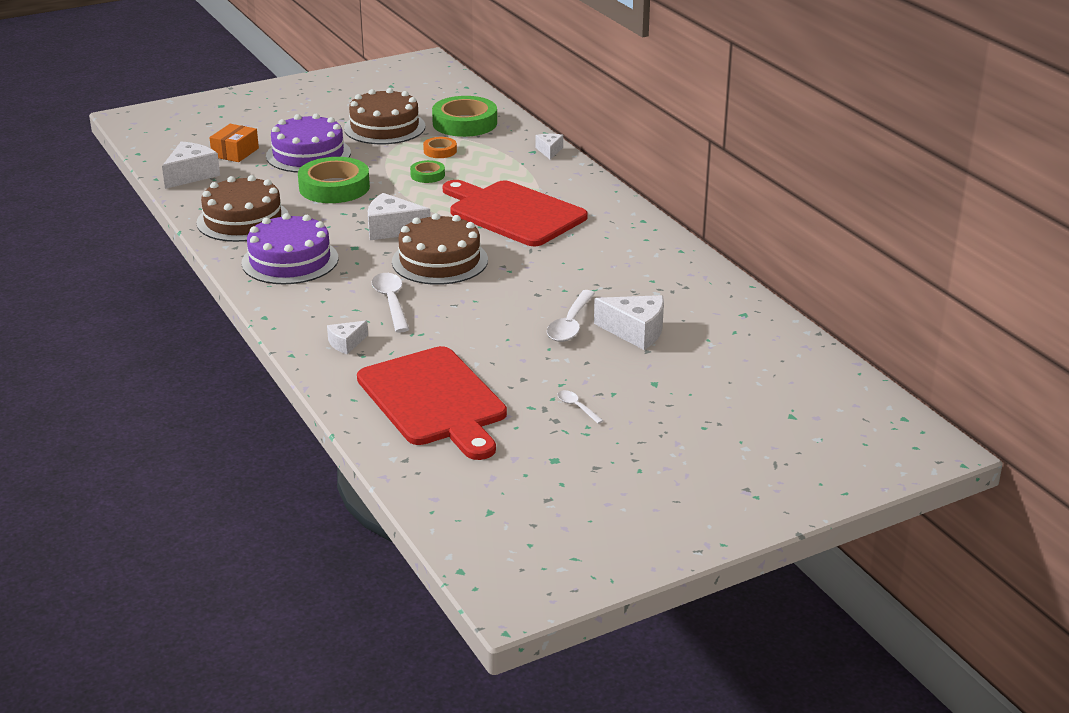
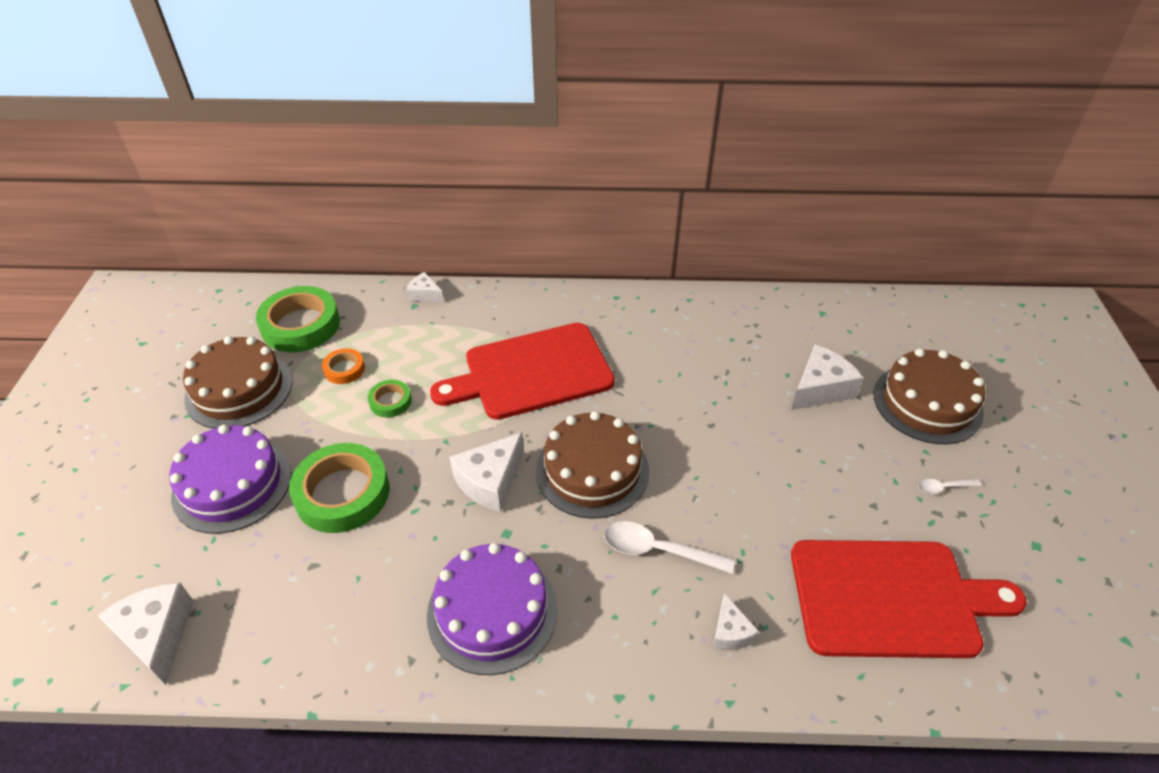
camera: 60 degrees left, 15 degrees up
brown cake [196,175,289,242] -> brown cake moved to [874,349,985,444]
orange box [209,124,259,162] -> none
white spoon [547,290,595,342] -> none

